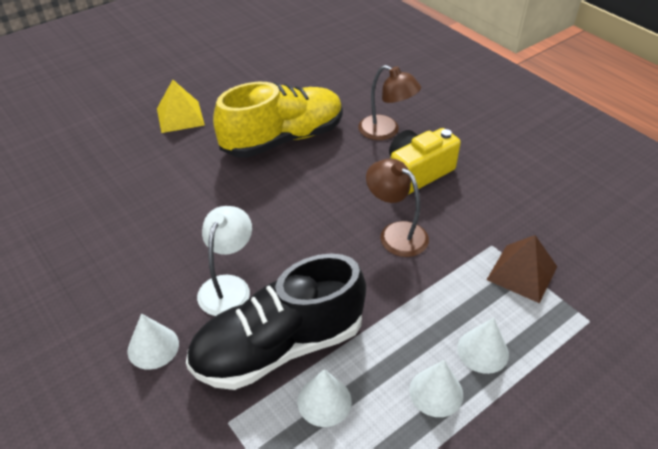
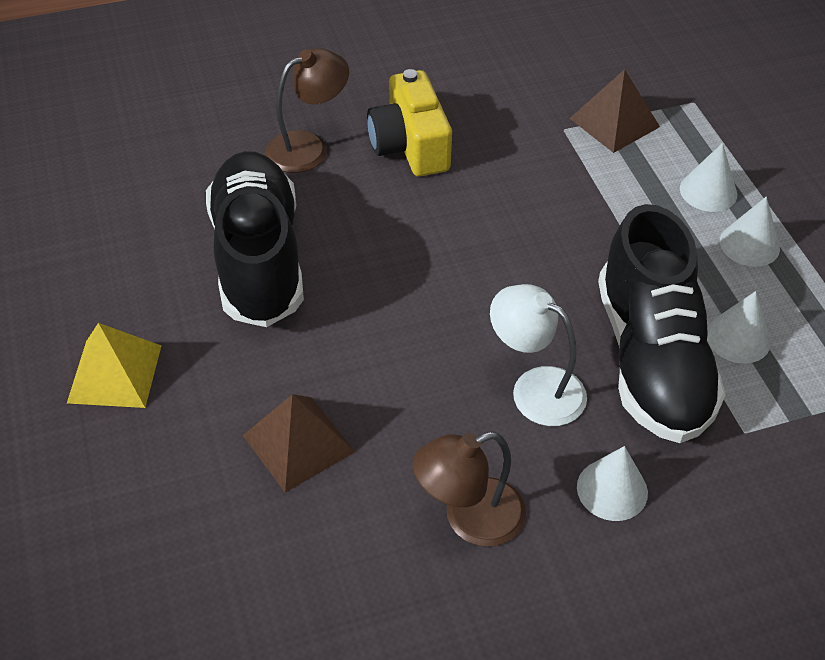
camera: 70 degrees left, 5 degrees up
yellow shoe [213,82,343,158] -> black shoe [206,151,304,327]
brown lamp [366,159,429,257] -> brown lamp moved to [413,432,526,547]
none -> brown pyramid [243,394,355,493]

